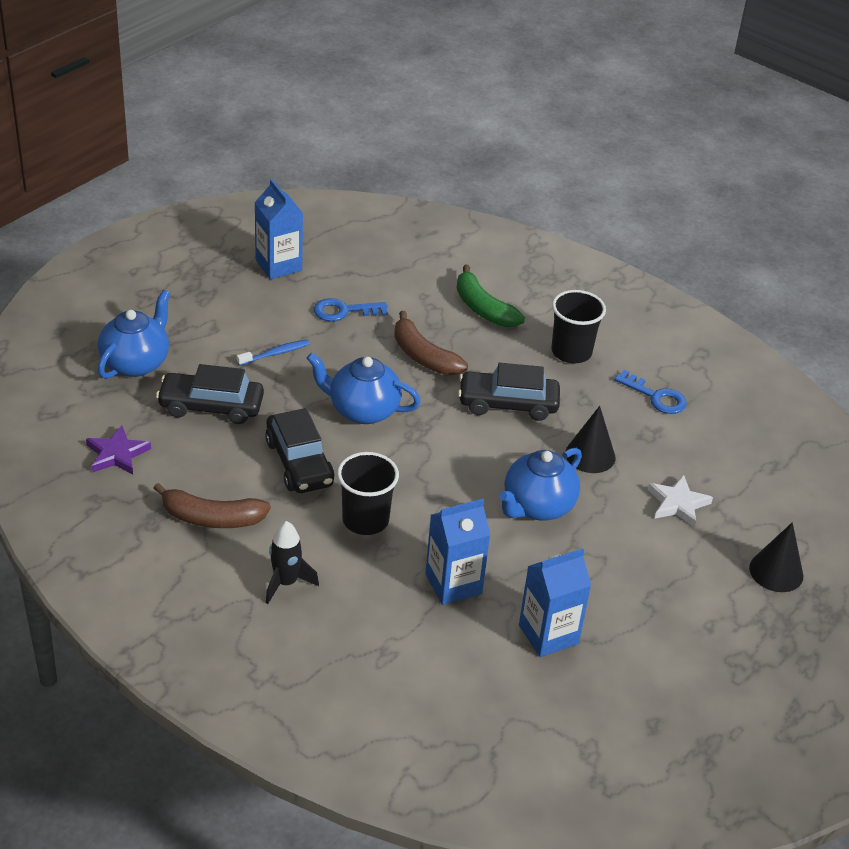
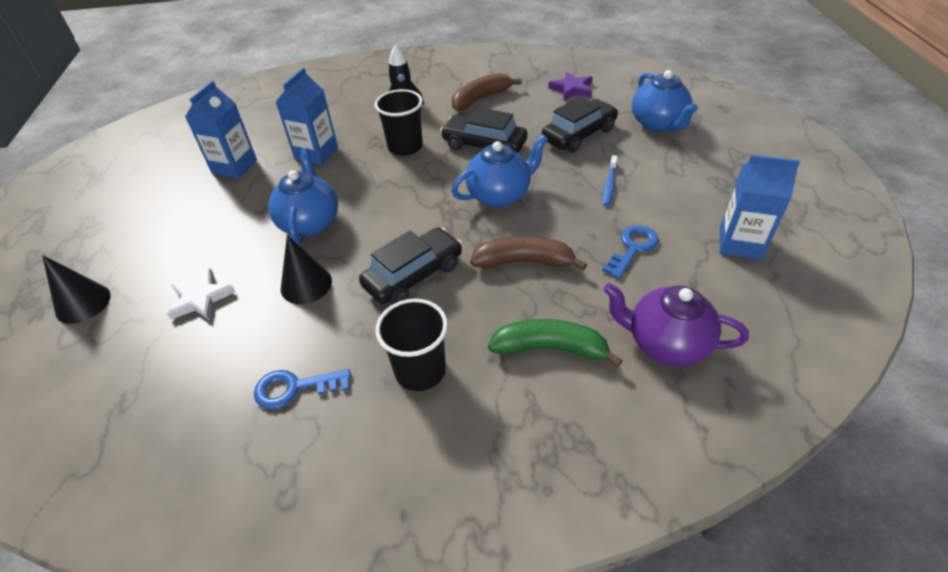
camera: 140 degrees right, 5 degrees up
none -> purple teapot [603,283,749,366]

